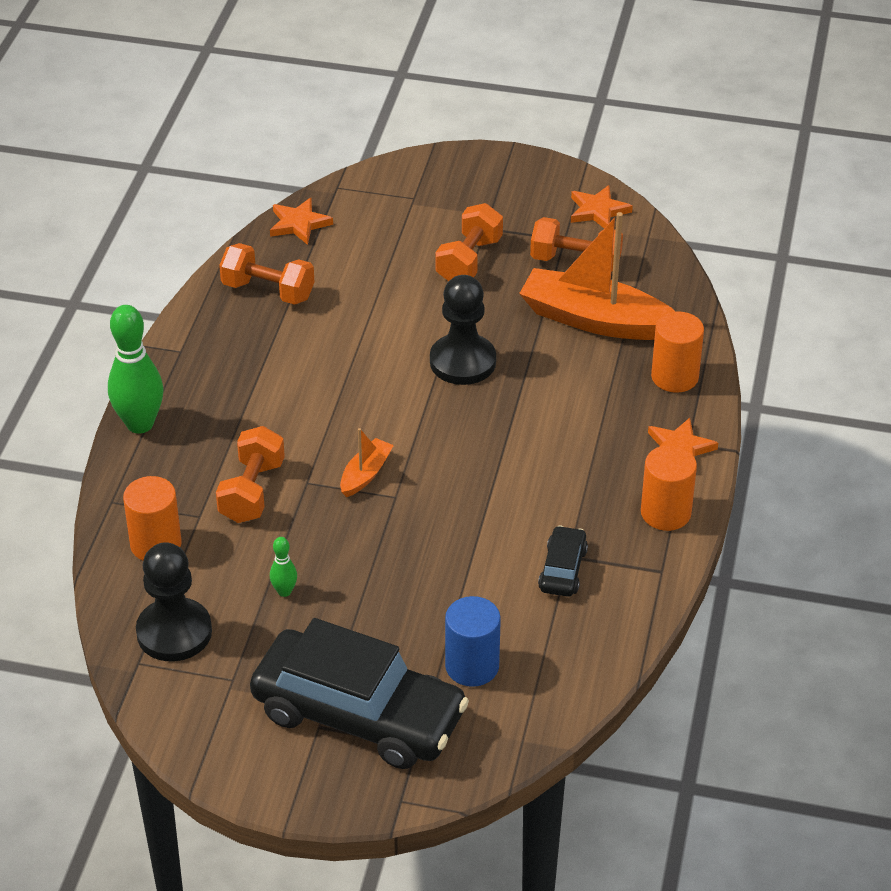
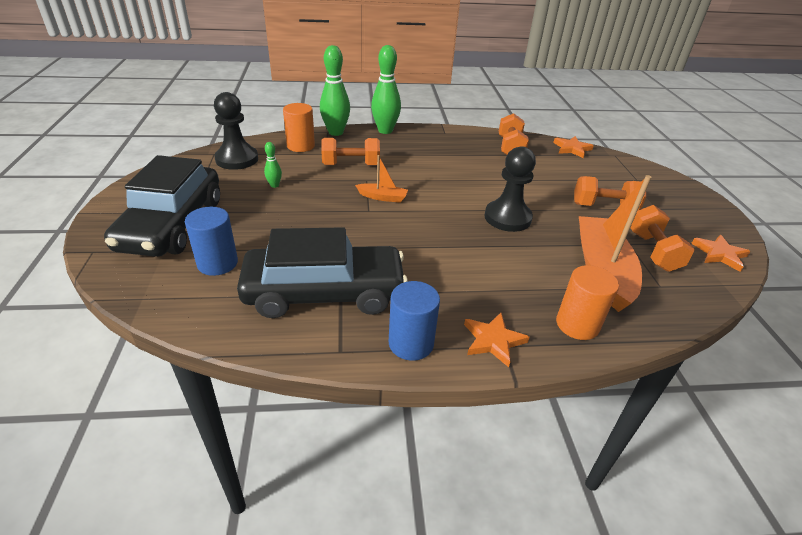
camera: 70 degrees right, 5 degrees down
black car [538,525,588,597] -> black car [237,227,408,318], size x2.31
orange cylinder [641,445,697,531] -> blue cylinder [389,281,440,361]
none -> green bowling pin [320,45,350,136]

